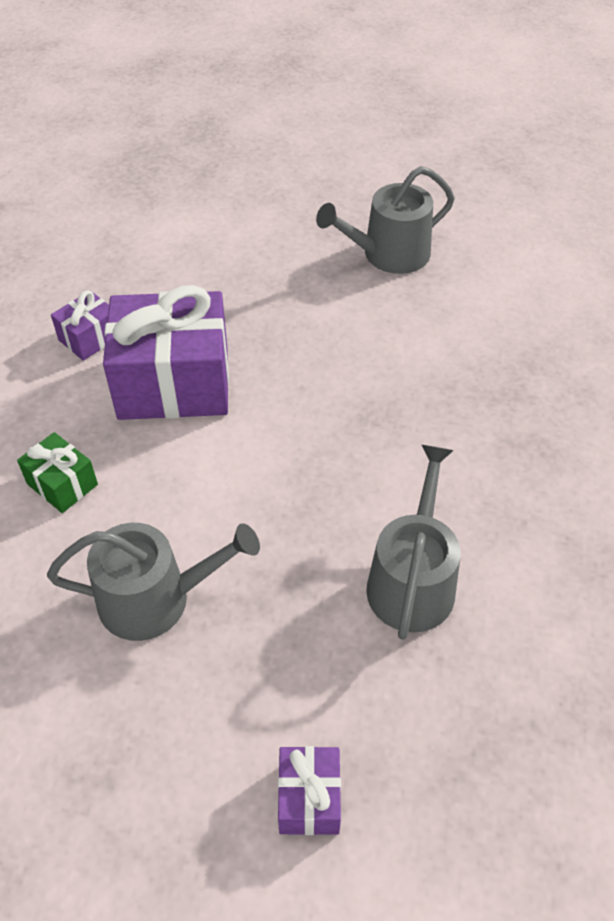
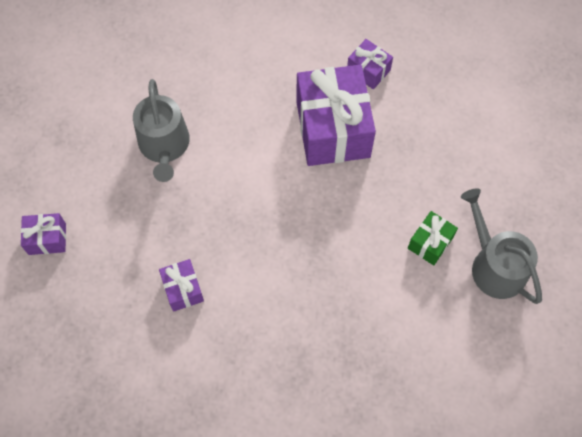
camera: 85 degrees right, 15 degrees up
green gift [17,432,98,513] -> green gift moved to [408,211,458,265]
grey watering can [366,445,461,640] -> purple gift [159,259,204,312]

